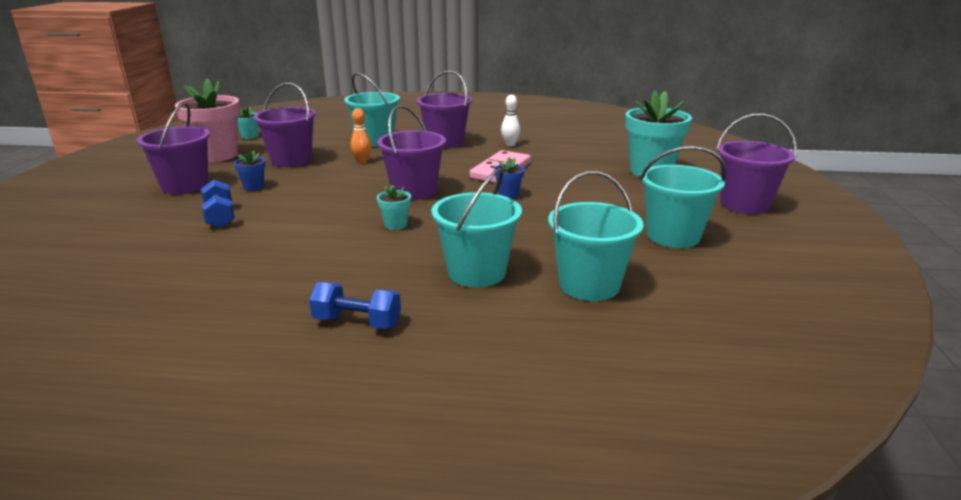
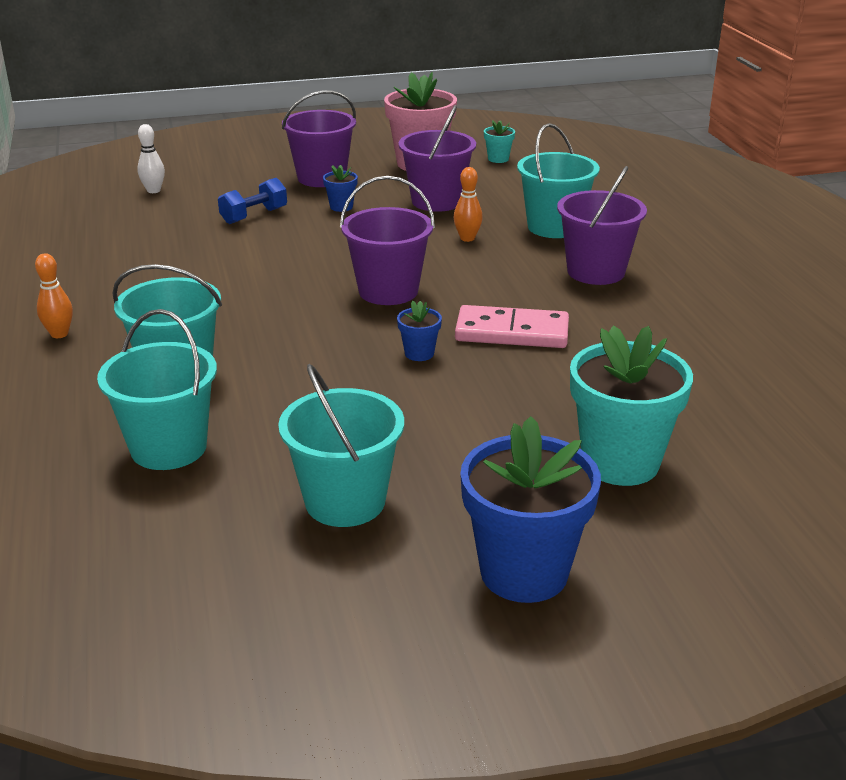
camera: 70 degrees right, 5 degrees up
blue dumbbell [309,282,401,329] -> orange bowling pin [35,253,73,338]
turquoise flower pot [377,185,411,230] -> none
white bowling pin [501,95,520,146] -> white bowling pin moved to [137,124,165,193]
purple bucket [716,113,797,214] -> blue flower pot [460,416,601,603]

